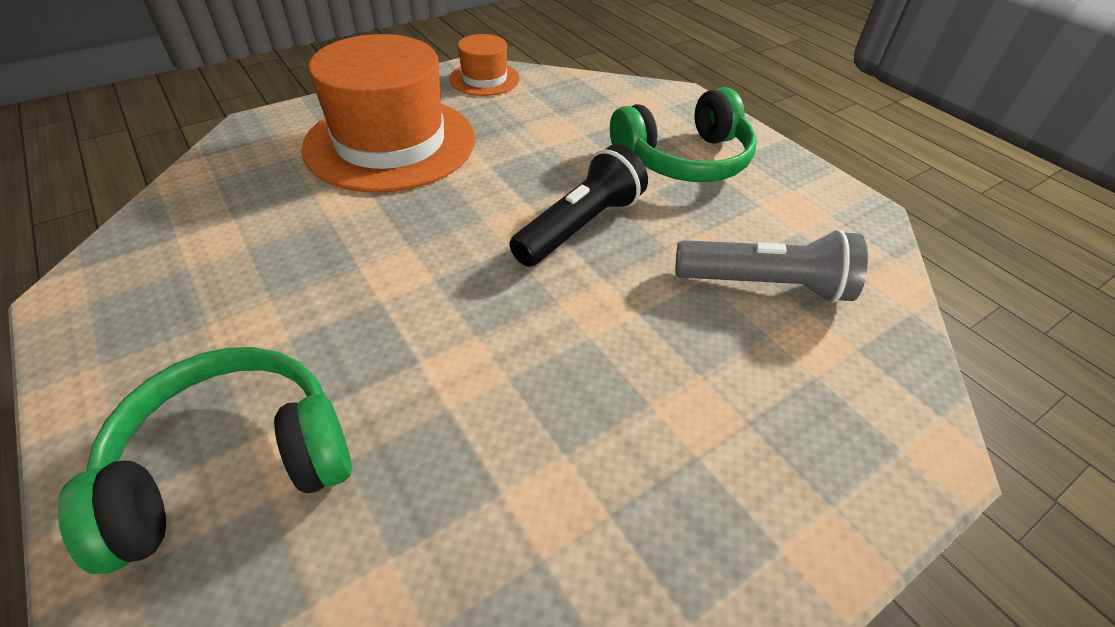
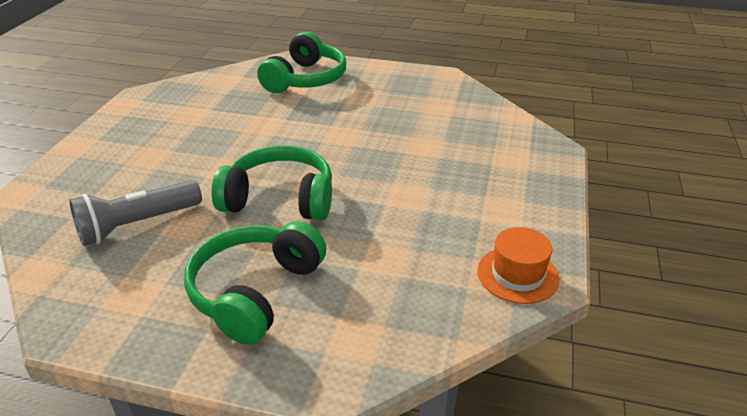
camera: 140 degrees right, 10 degrees down
orange hat [301,34,475,193] -> none
black flashlight [509,144,648,267] -> green headphones [212,145,332,221]

